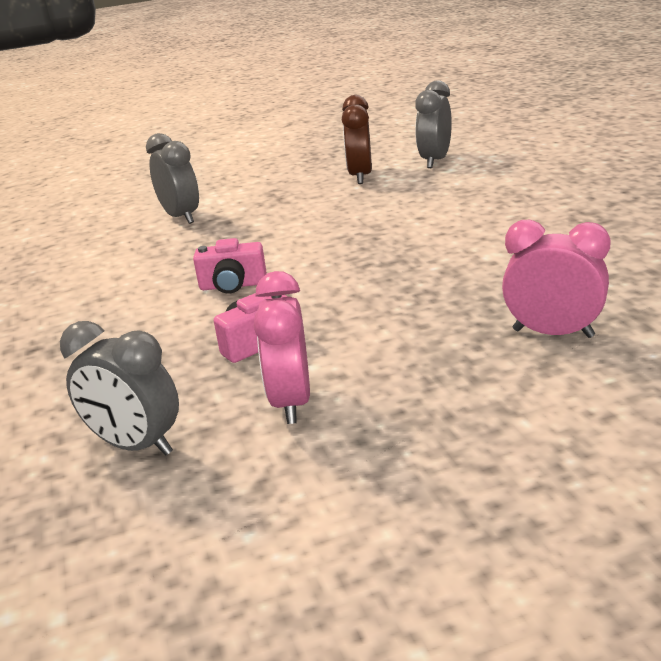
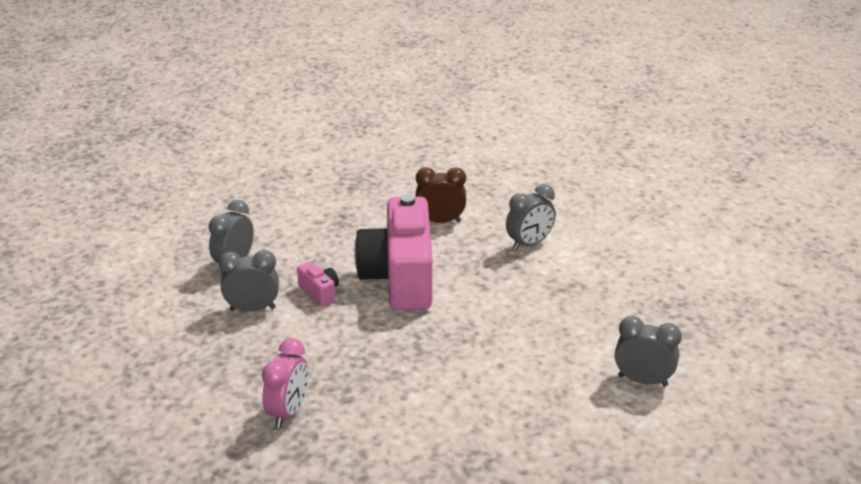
camera: 85 degrees right, 5 degrees up
pink camera [193,238,267,294] -> pink camera [355,194,432,310], size x2.49
pink clock [254,271,310,424] -> grey clock [219,250,279,311]
brown clock [342,95,372,184] -> brown clock moved to [415,167,466,223]

